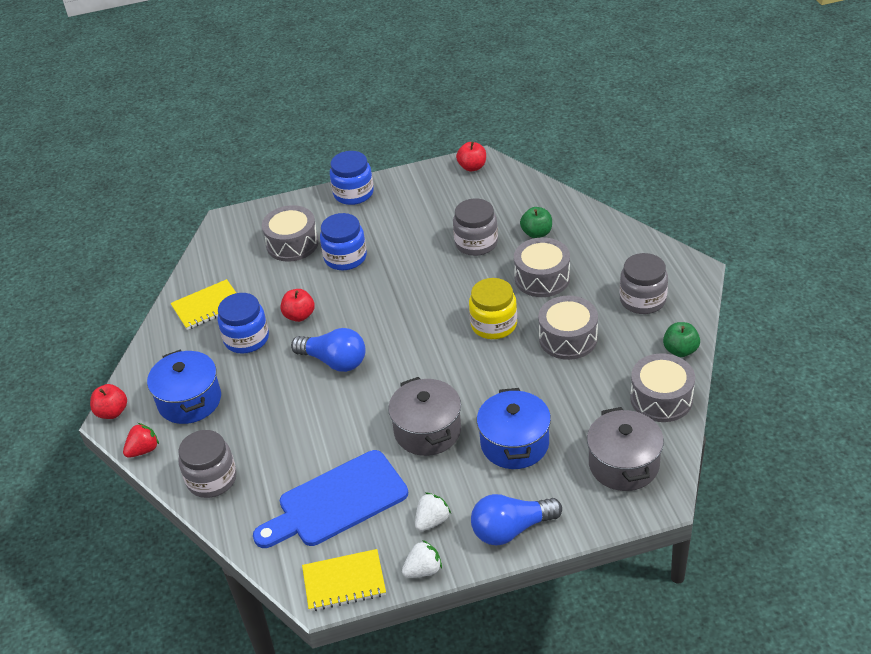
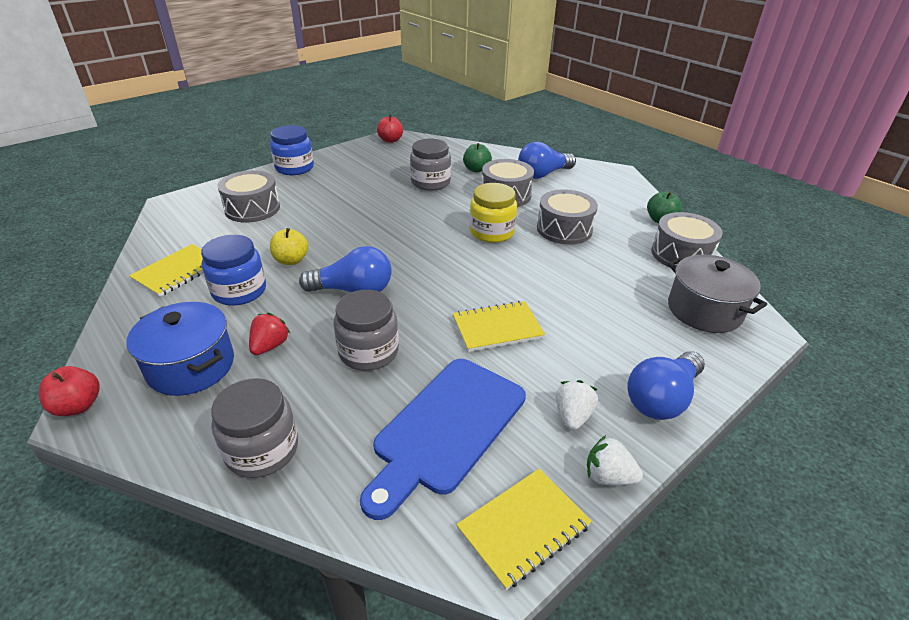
camera: 30 degrees left, 5 degrees down
red strawberry [123,423,159,458] -> red strawberry moved to [249,313,290,355]
red apple [280,289,315,322] -> yellow apple [270,228,308,265]
blue jar [320,213,367,270] -> none
grey pot [388,377,461,456] -> yellow notebook [453,301,545,352]
white strawberry [402,540,442,578] -> white strawberry turned 105 degrees counterclockwise [587,435,643,485]
blue pot [477,388,551,469] -> none
grey jar [620,253,668,314] -> grey jar moved to [333,290,399,371]
none -> blue light bulb [518,142,576,179]

